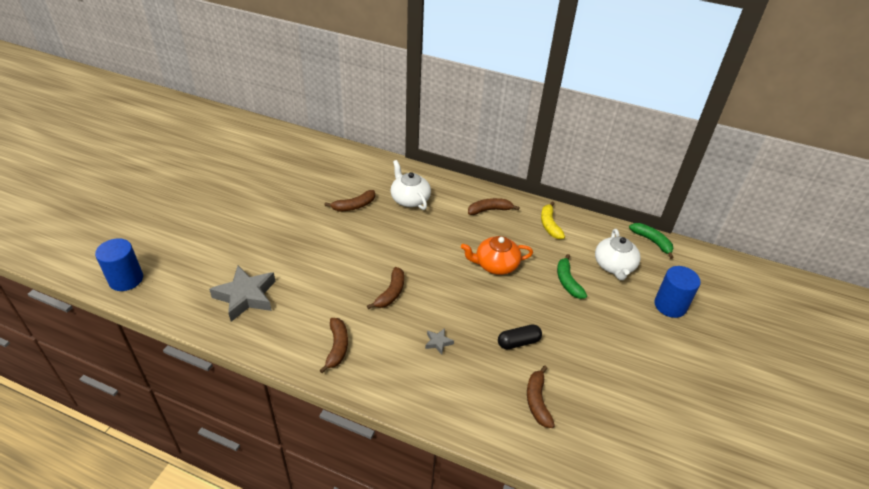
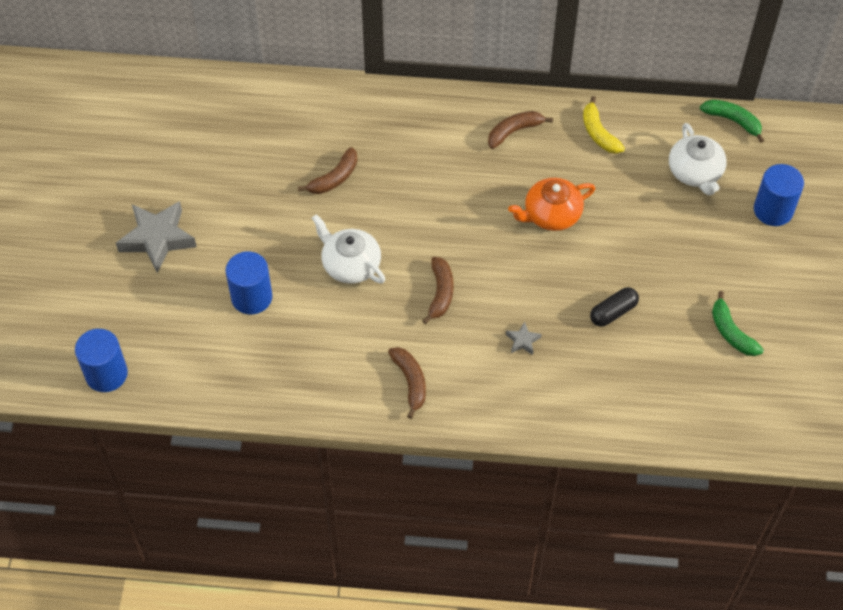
camera: 15 degrees left, 15 degrees up
grey star [209,266,276,322] -> grey star moved to [116,201,197,273]
white teapot [390,160,431,210] -> white teapot moved to [312,214,385,284]
brown banana [527,366,555,428] -> none
green banana [557,254,587,299] -> green banana moved to [712,291,764,356]
none -> blue cylinder [225,251,272,314]

